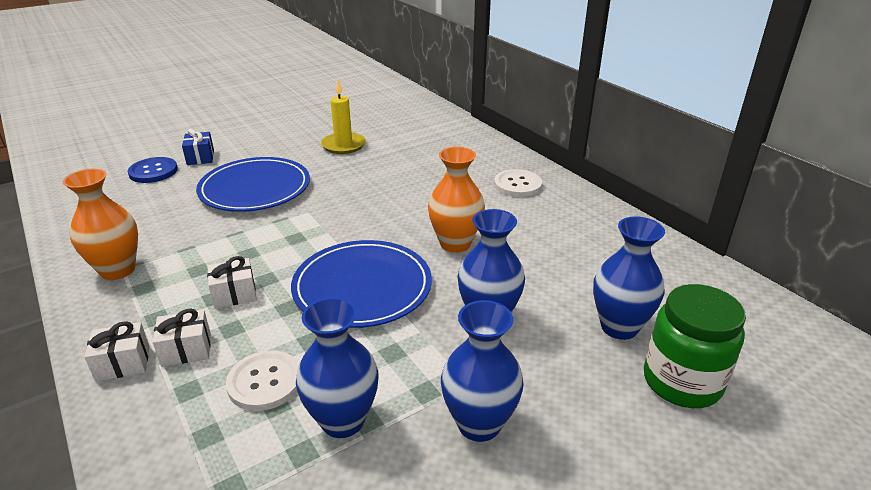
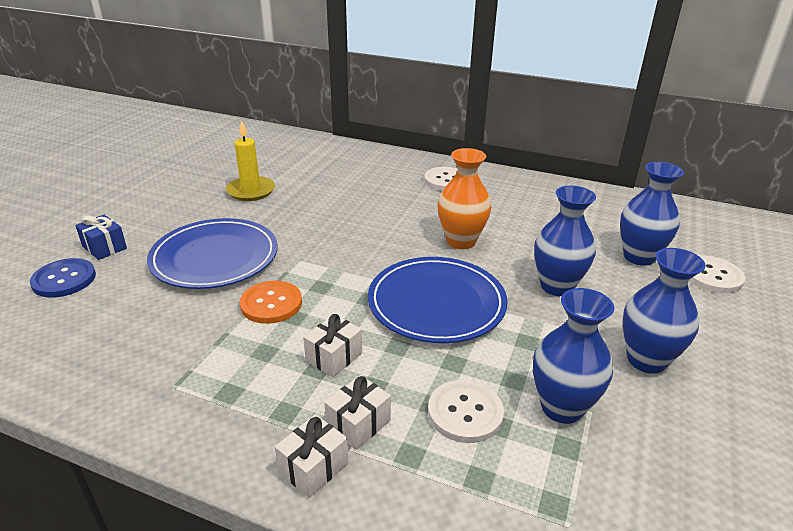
camera: 35 degrees left, 0 degrees up
orange vase [63,169,138,280] -> none
green jar [644,284,746,408] -> white button [689,255,745,293]
none -> orange button [240,281,302,324]

